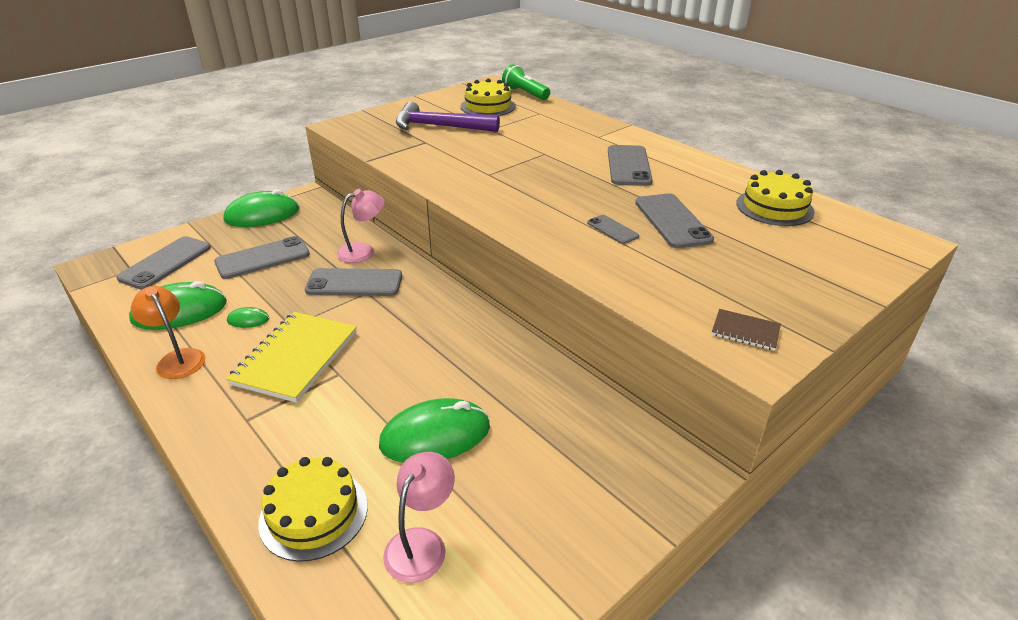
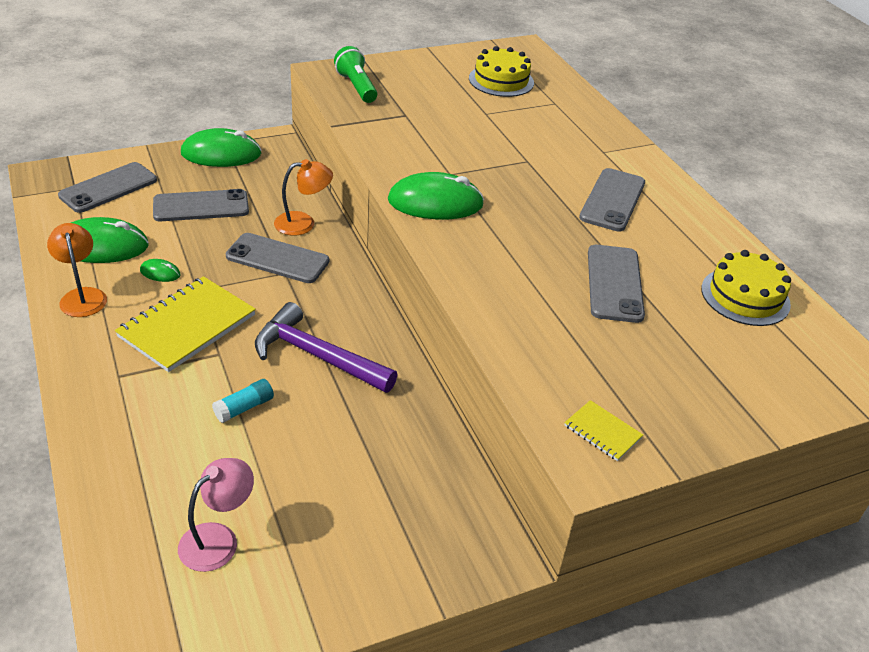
camera: 15 degrees right, 5 degrees up
yellow cake [258,457,368,562] -> none
pink lamp [337,189,385,263] -> orange lamp [274,159,333,236]
green mouse [379,398,490,463] -> green mouse moved to [388,172,484,220]
purple hammer [396,101,500,132] -> purple hammer moved to [255,302,397,393]
green flashlight [502,64,550,100] -> green flashlight moved to [334,46,377,103]
grey phone [587,215,639,244] -> none
brown notebook [712,309,781,351] -> yellow notebook [564,400,643,461]
none -> turquoise glue stick [212,379,274,423]

